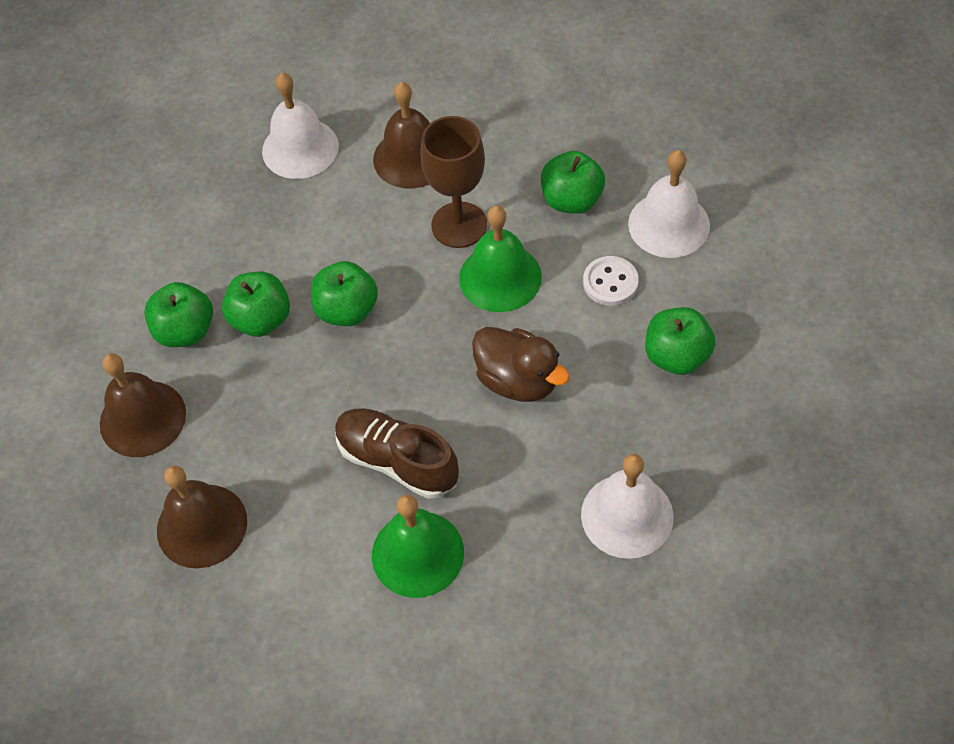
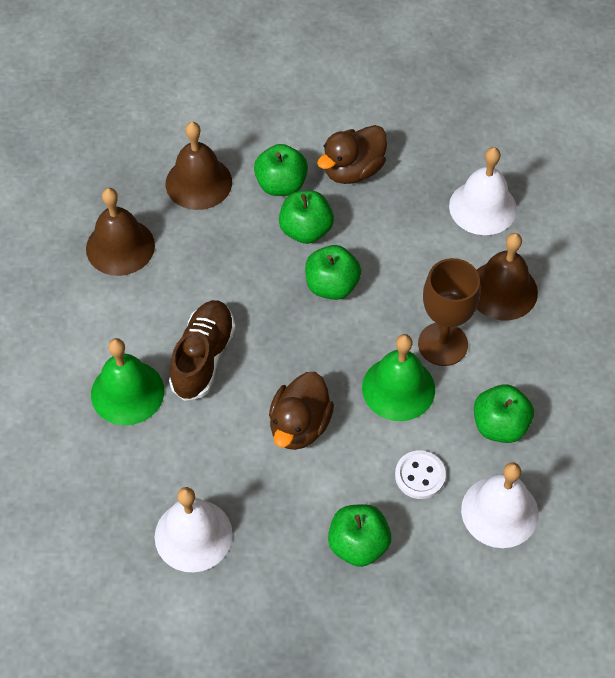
camera: 70 degrees right, 0 degrees up
none -> brown duck [317,125,387,184]

